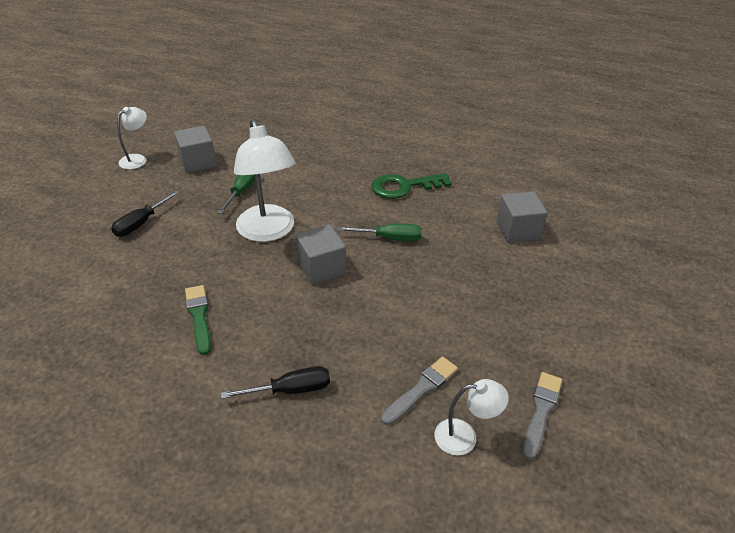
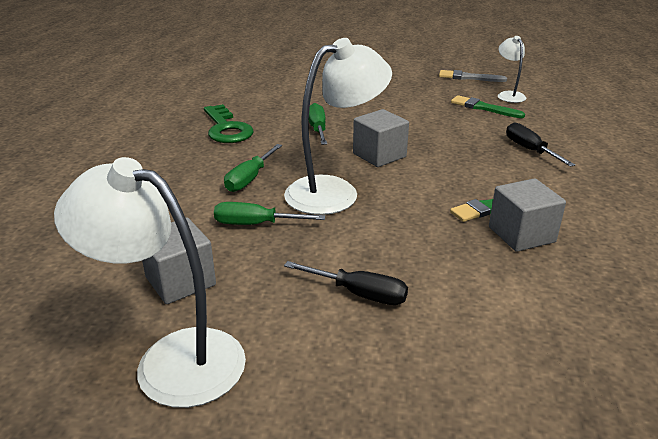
camera: 100 degrees left, 10 degrees down
white lamp [117,107,147,169] -> white lamp [54,157,246,408], size x1.92
grey brush [381,357,458,425] -> green brush [451,95,525,118]
grey cube [496,192,547,243] -> grey cube moved to [489,178,566,252]
none -> green screwdriver [224,144,282,192]

